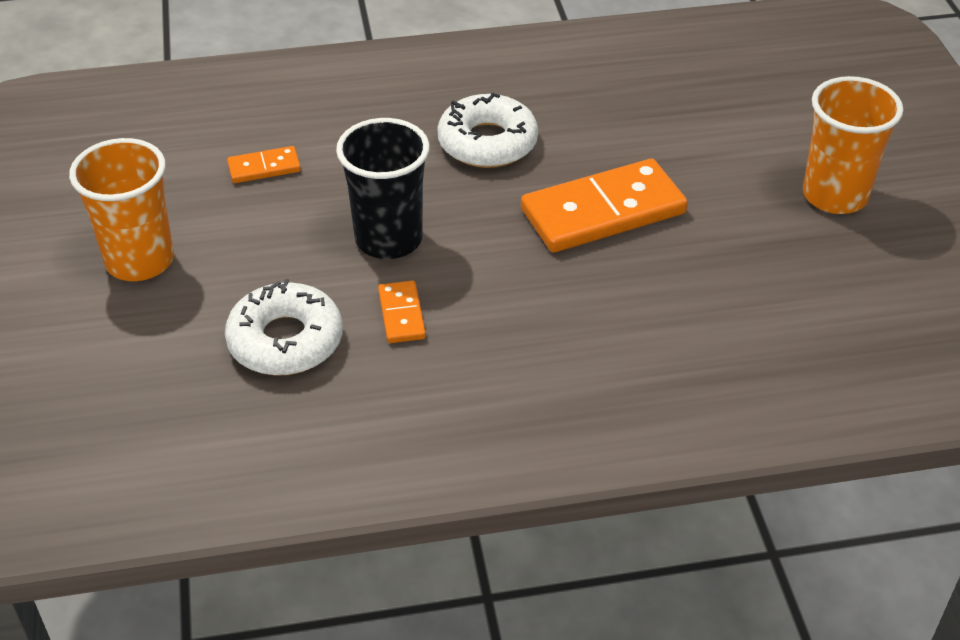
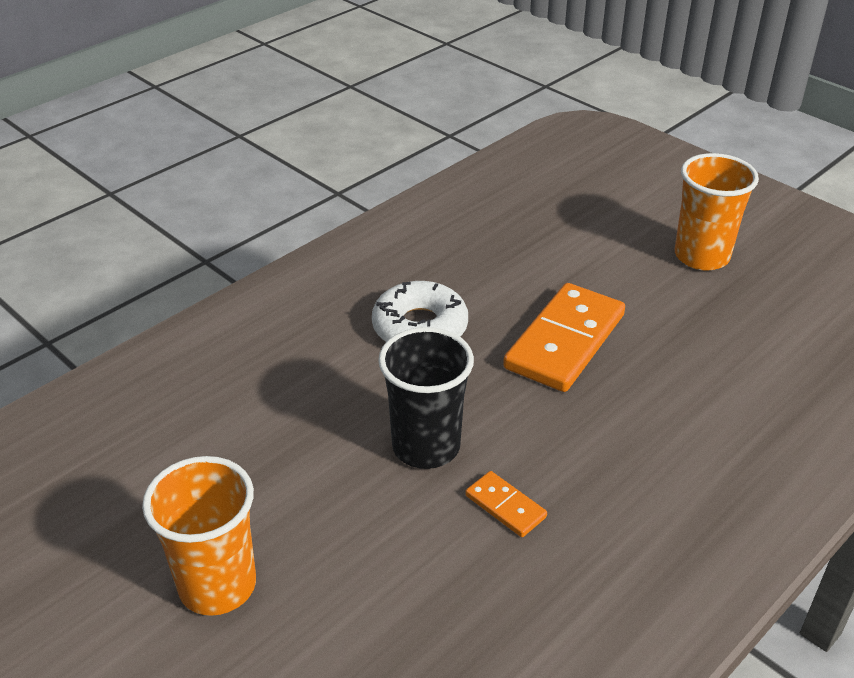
camera: 35 degrees left, 5 degrees down
white donut [225,279,343,376] -> none
orange domino [227,146,301,183] -> none

